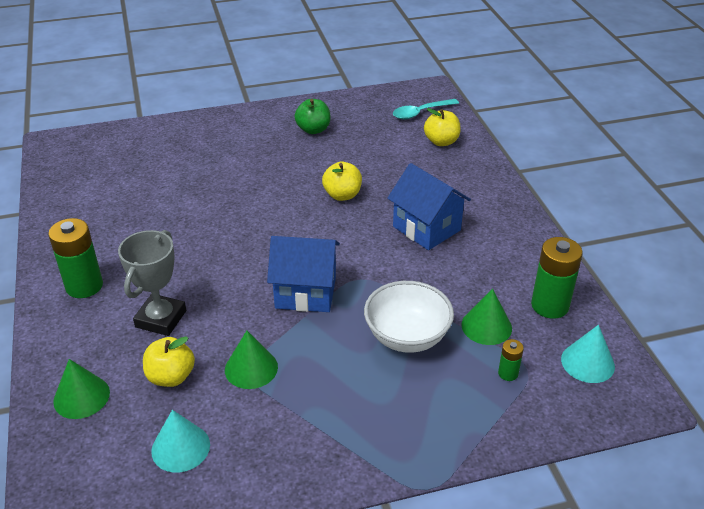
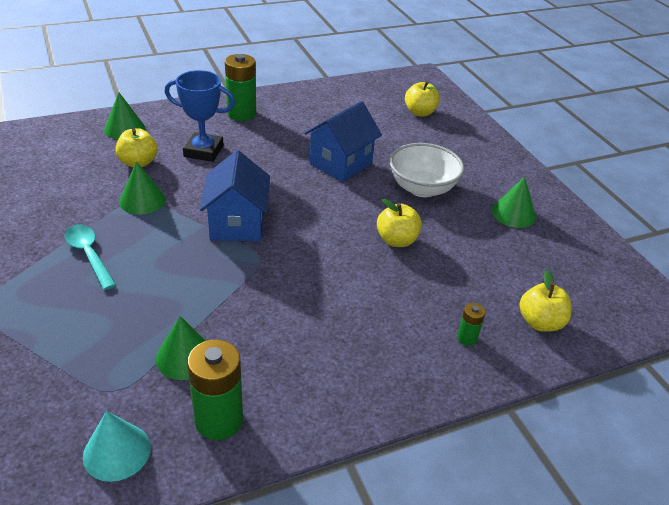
camera: 80 degrees right, 0 degrees up
grey trophy [118,230,186,336] -> blue trophy [165,70,235,162]
turquoise cone [151,410,210,473] -> none
green apple [295,99,331,134] -> green cone [492,176,536,228]
white bowl [364,281,454,353] -> white bowl moved to [389,143,464,197]
blue house [387,163,471,250] -> blue house moved to [304,101,382,182]
turquoise spoon [393,99,459,119] -> turquoise spoon moved to [65,224,116,290]
green battery [498,339,524,381] -> green battery moved to [457,303,485,346]
none -> yellow apple [405,81,440,117]

